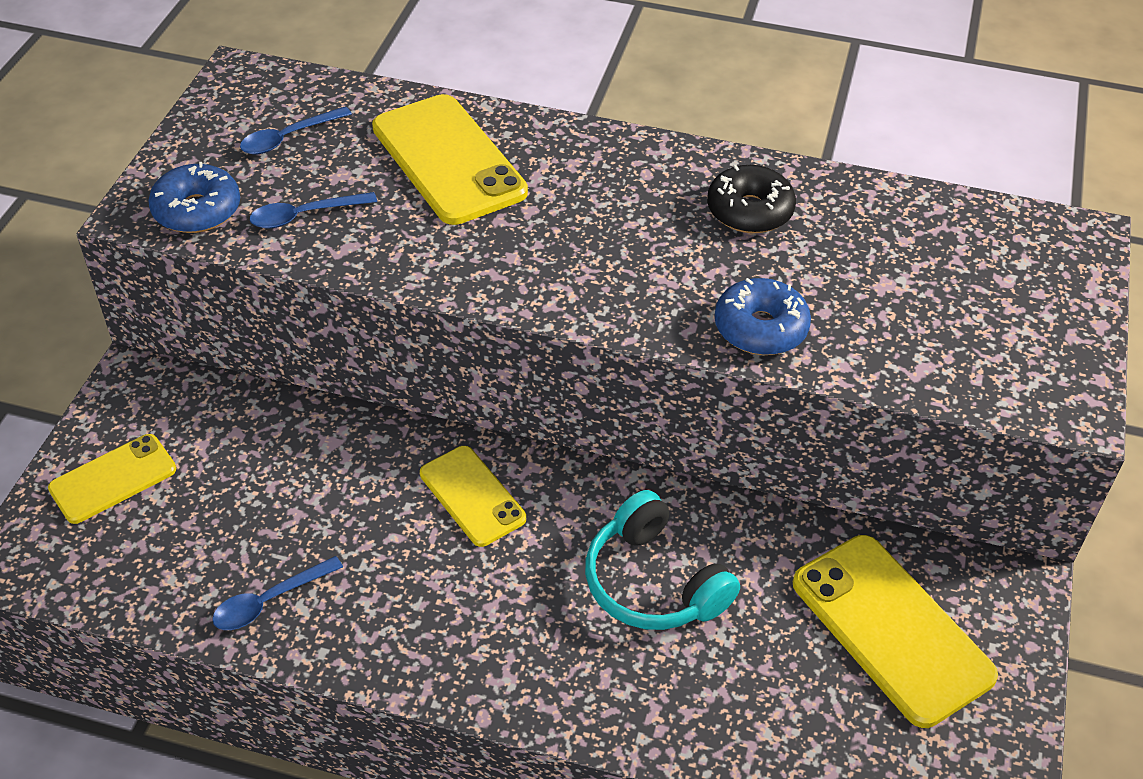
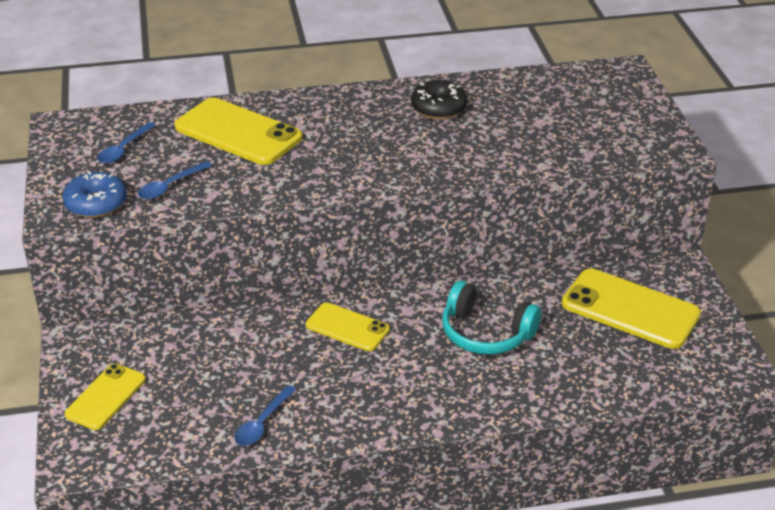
camera: 25 degrees left, 10 degrees down
blue donut [714,278,811,355] -> none

